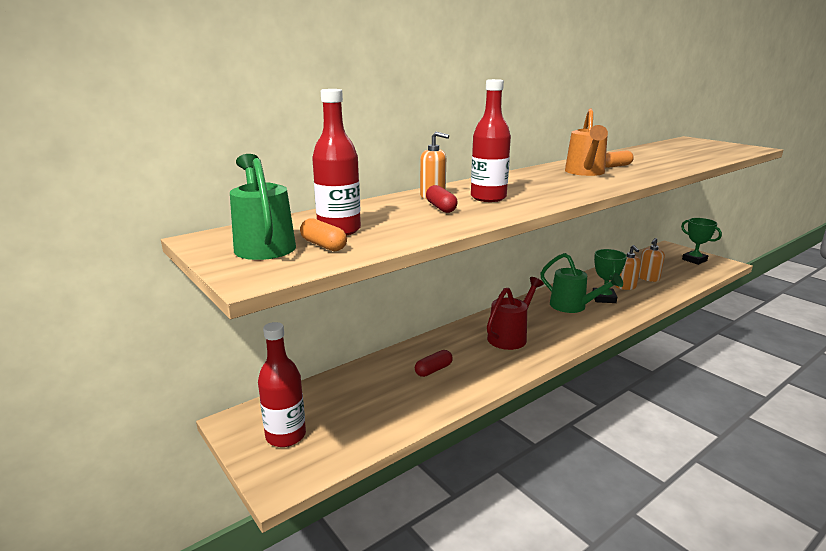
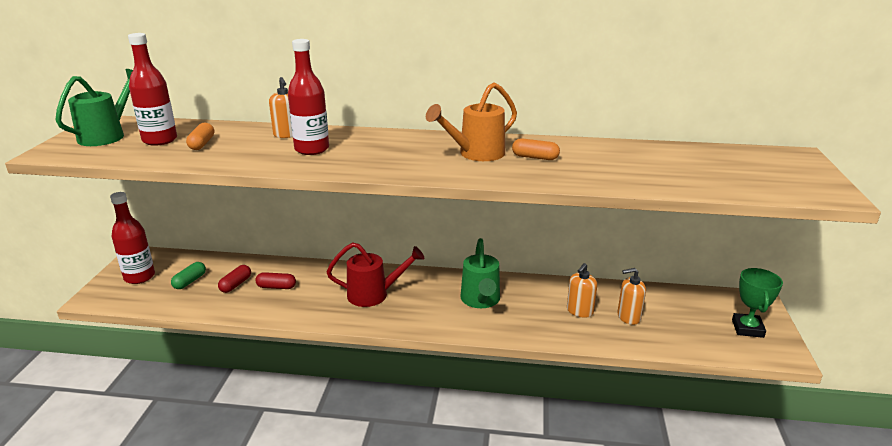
camera: 45 degrees right, 5 degrees up
orange capsule [300,218,347,251] -> orange capsule moved to [186,123,214,150]
red capsule [426,185,458,213] -> red capsule moved to [218,265,251,293]
green trophy [593,249,627,303] -> none
none -> green capsule [171,262,206,289]

